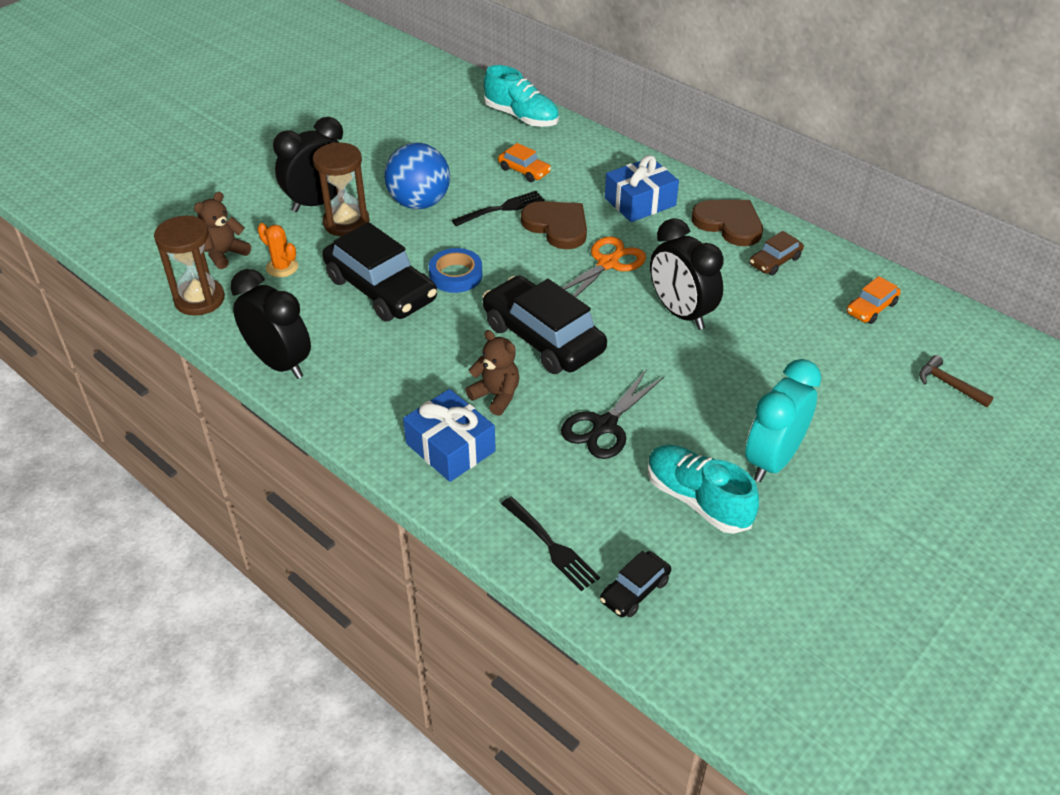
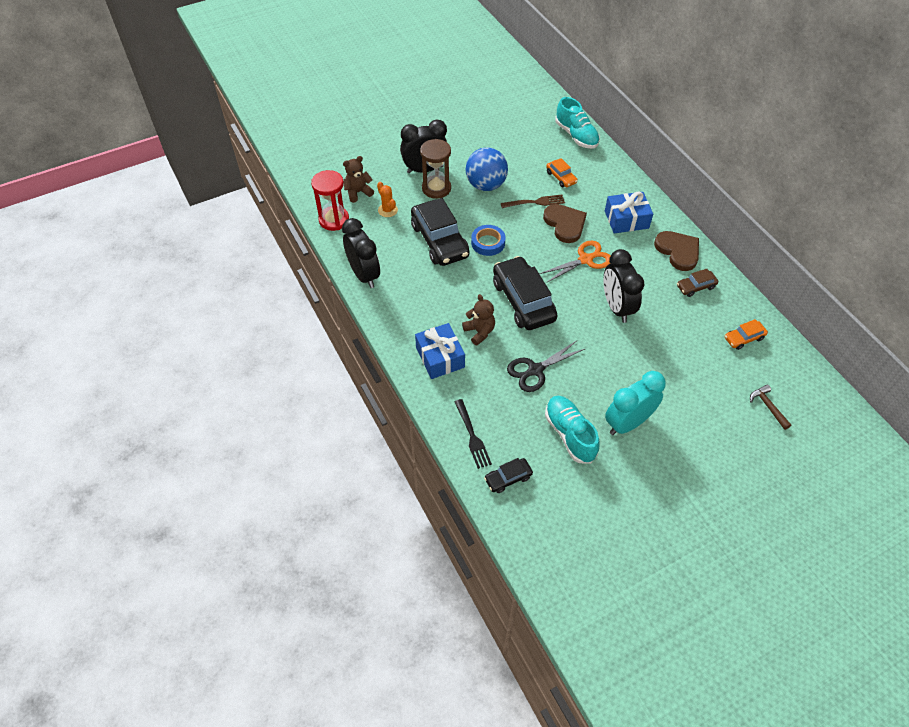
camera: 20 degrees right, 10 degrees up
brown hourglass [154,215,225,316] -> red hourglass [311,170,349,231]
black fork [452,191,545,226] -> brown fork [501,195,565,208]

